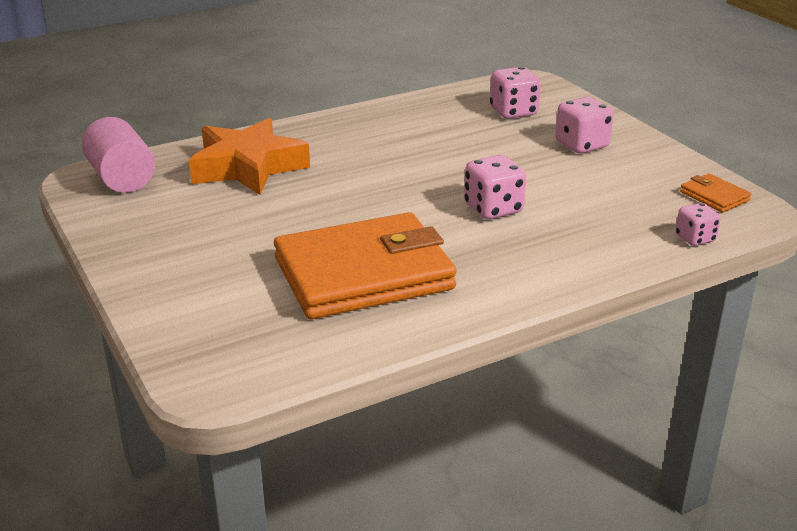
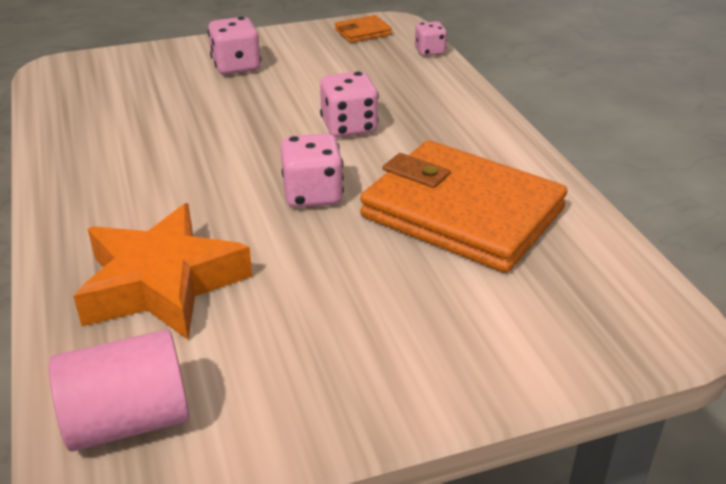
camera: 80 degrees left, 5 degrees up
orange wallet [274,212,457,319] -> orange wallet turned 45 degrees counterclockwise [360,140,568,273]
pink dice [490,67,541,118] -> pink dice moved to [281,134,344,208]

